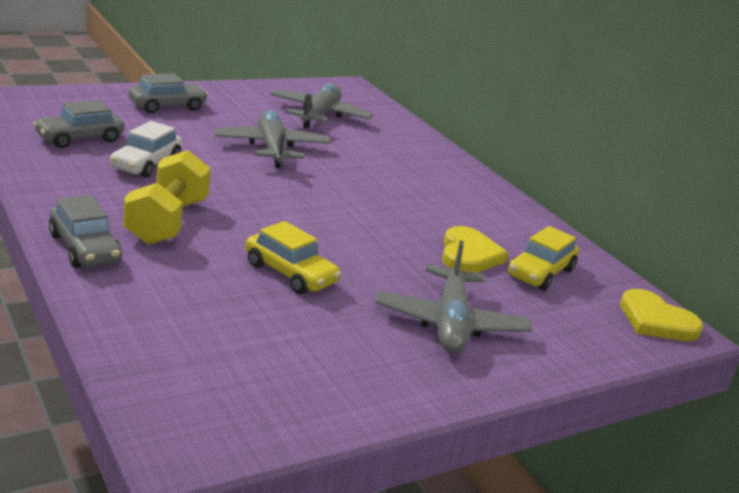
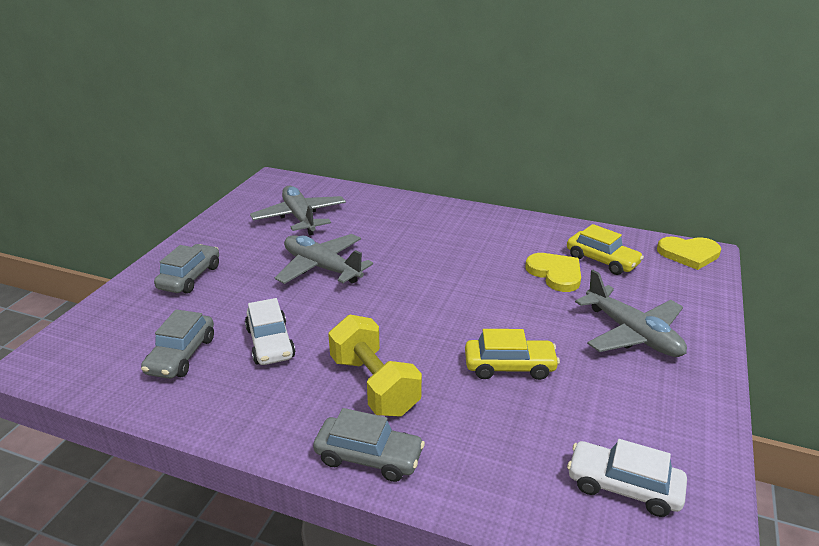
camera: 35 degrees left, 5 degrees up
yellow car [507,226,579,291] -> yellow car turned 45 degrees counterclockwise [567,224,644,275]
none -> white car [567,439,687,517]

